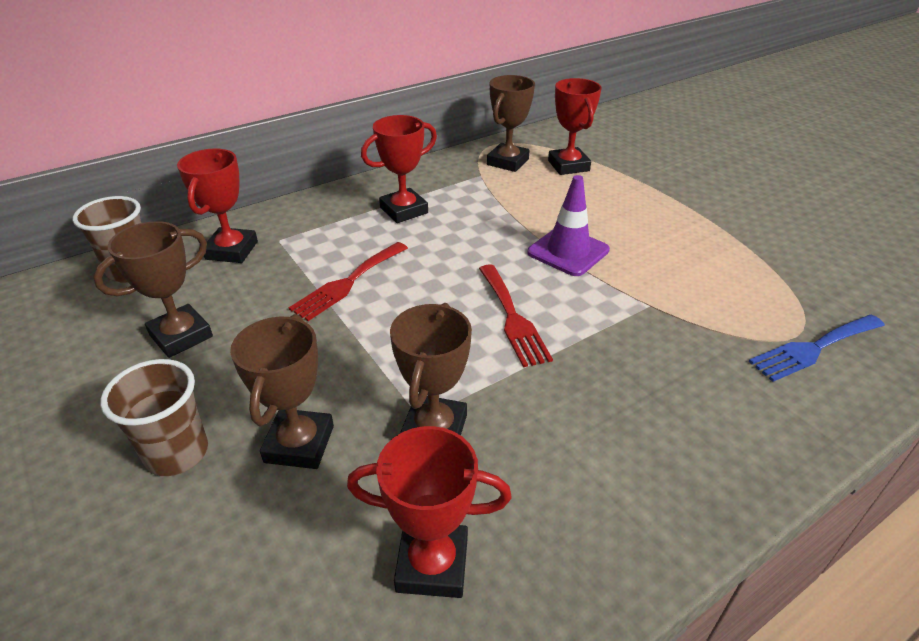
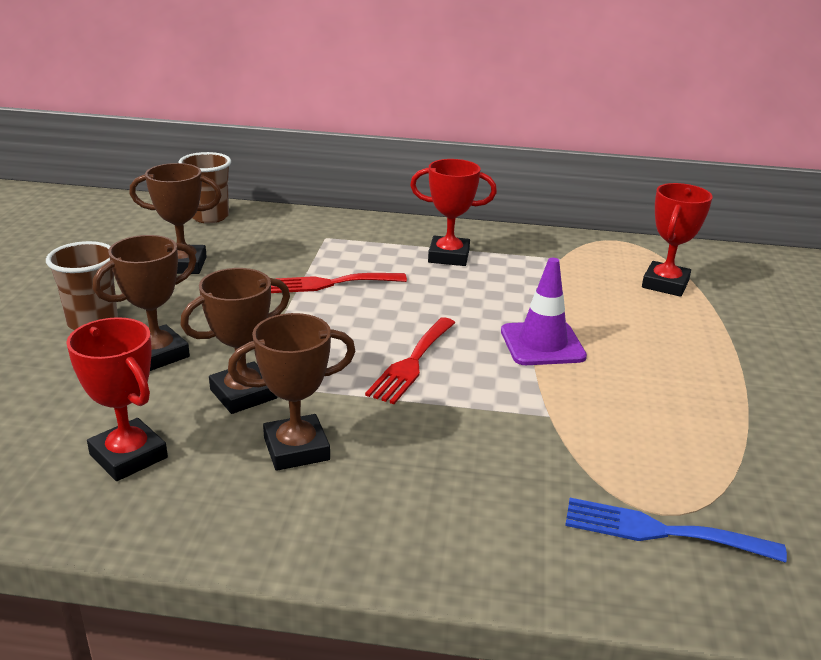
camera: 40 degrees right, 10 degrees down
red trophy [177,149,258,263] -> none
brown trophy [487,75,535,172] -> brown trophy moved to [228,313,356,471]

